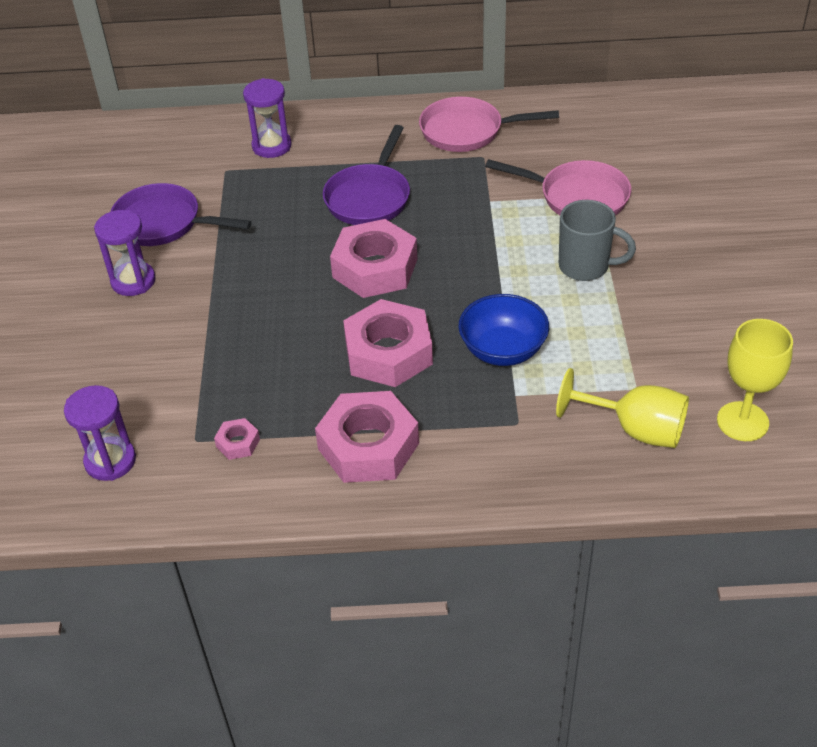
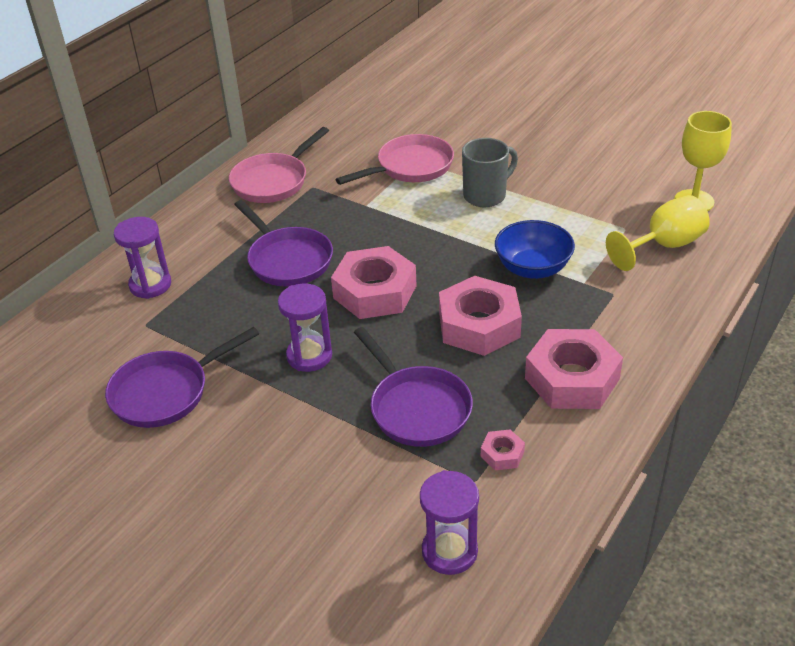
camera: 55 degrees left, 5 degrees down
purple hourglass [94,210,156,296] -> purple hourglass moved to [278,284,332,372]
none -> purple pan [354,327,473,447]

